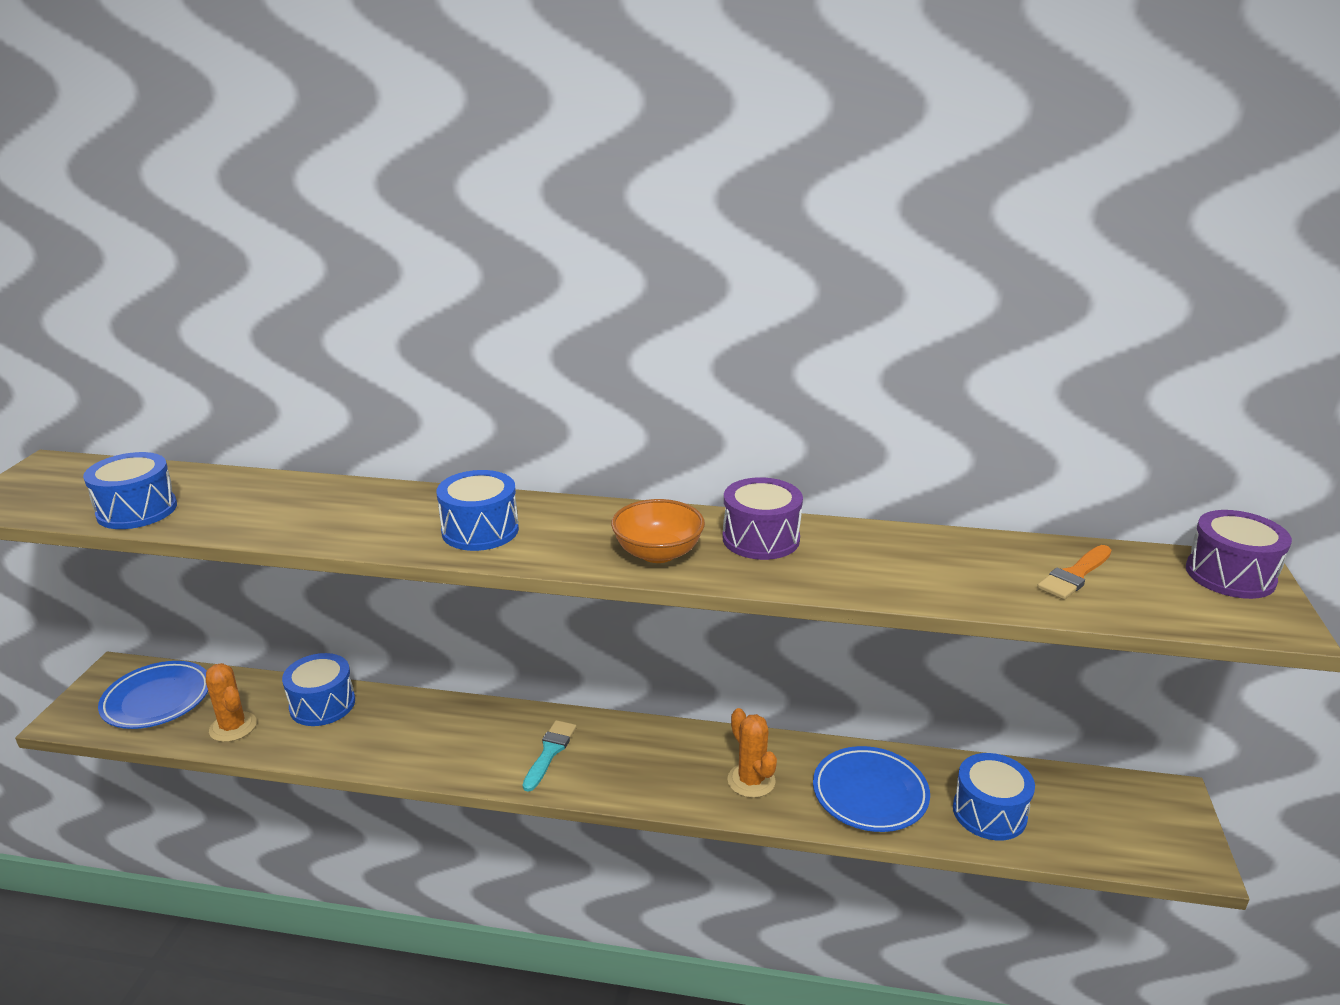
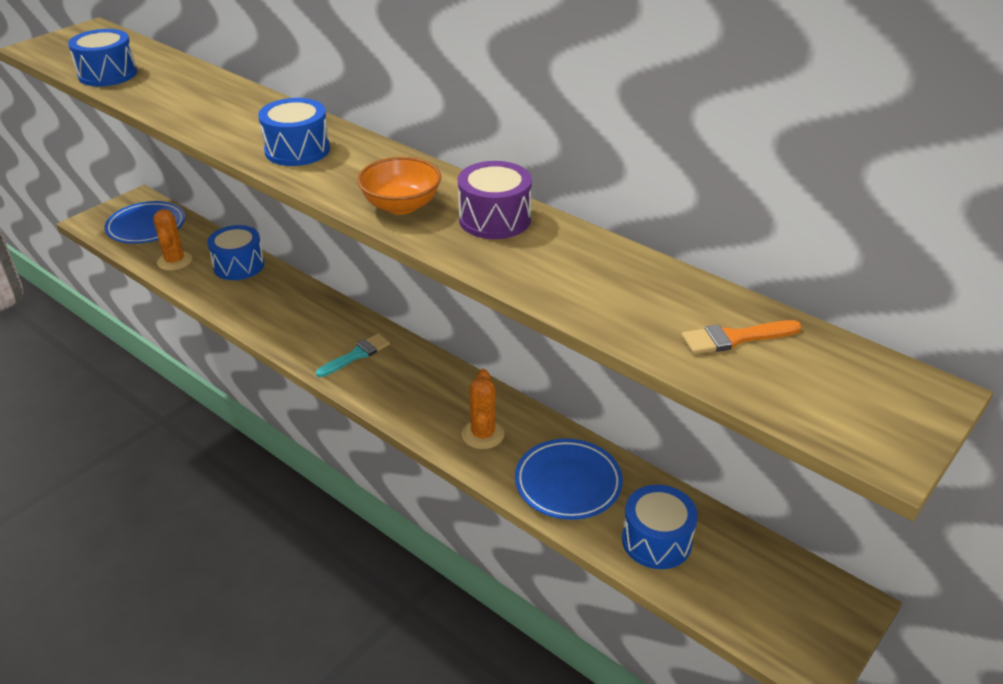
camera: 30 degrees right, 10 degrees up
purple drum [1186,510,1292,599] -> none

